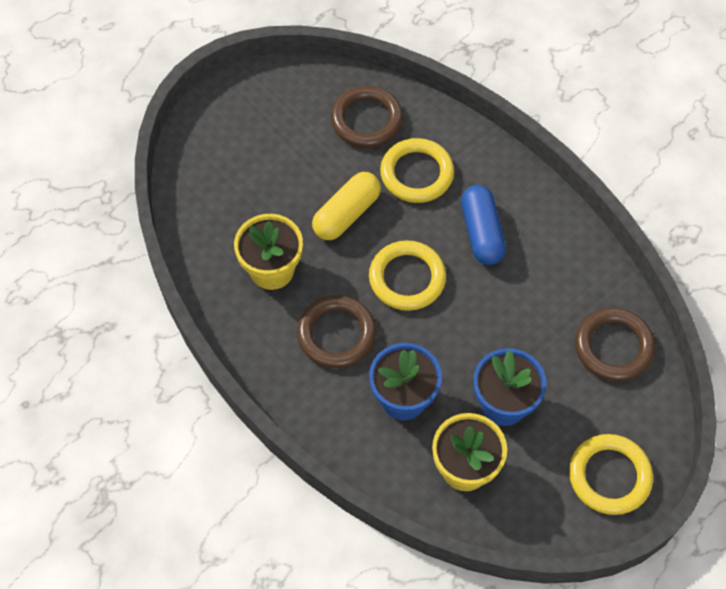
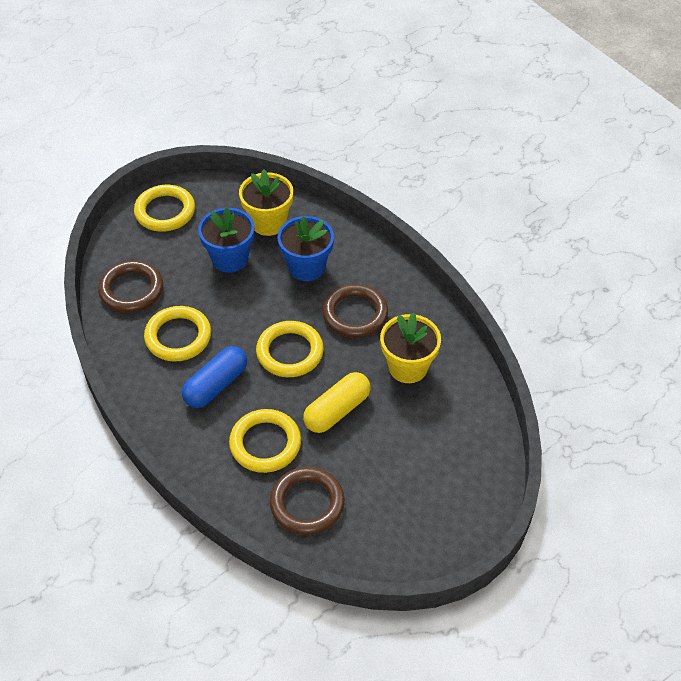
camera: 175 degrees left, 10 degrees down
blue capsule [461,185,506,265] -> blue capsule turned 45 degrees clockwise [182,346,247,408]
none -> yellow ring [144,306,211,361]

